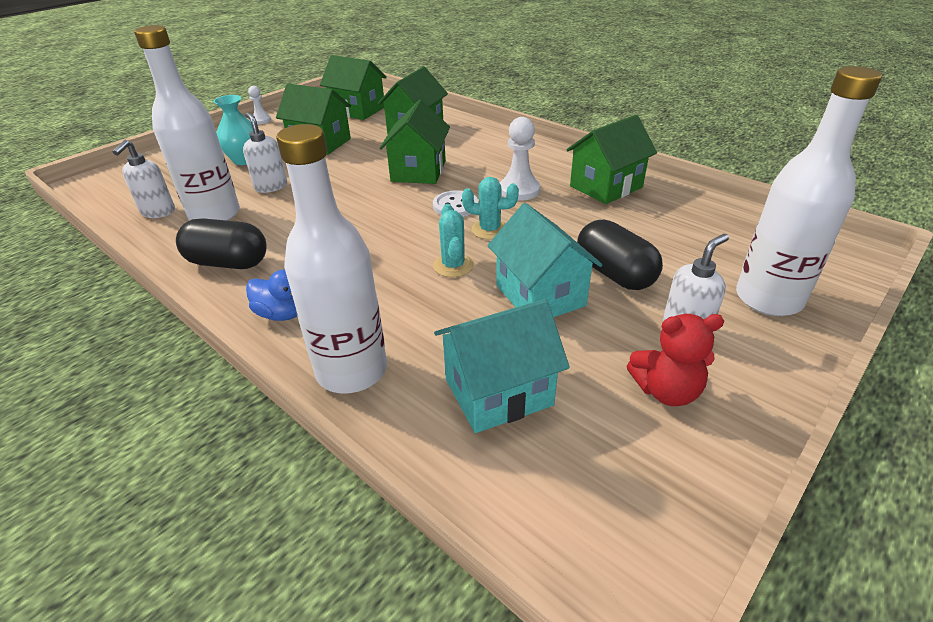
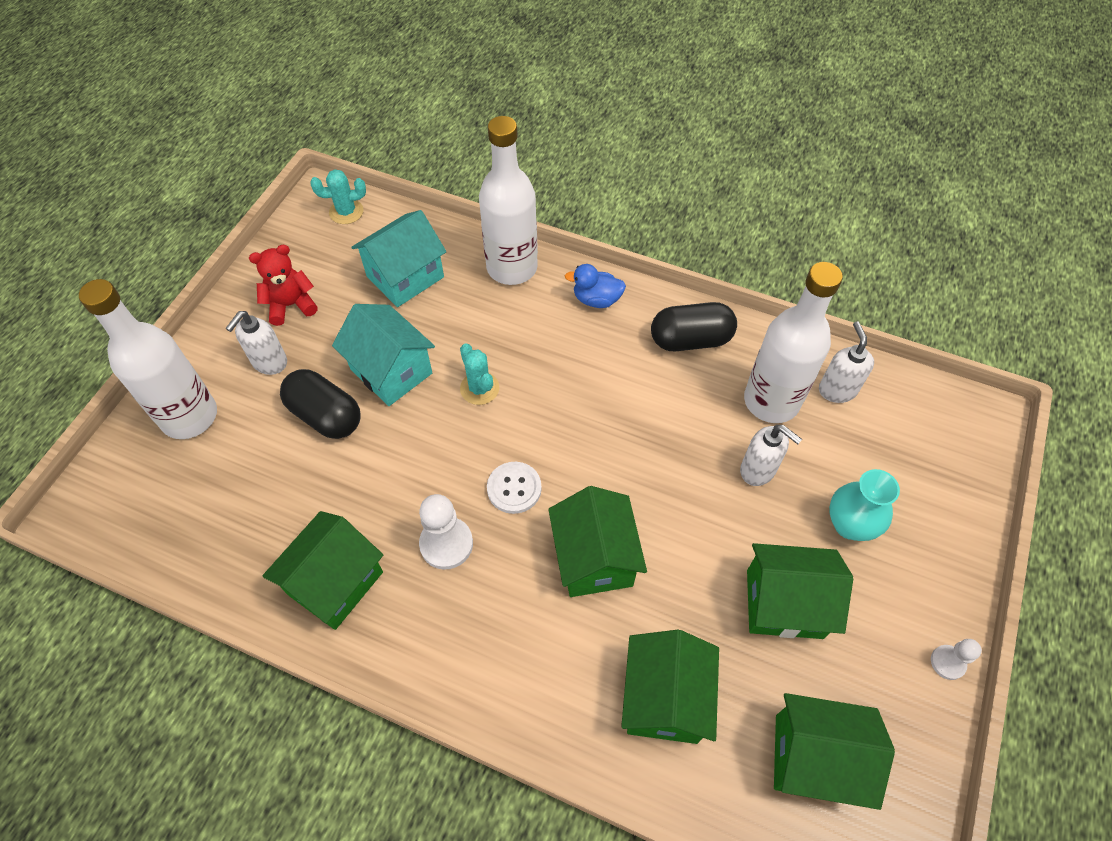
camera: 160 degrees right, 20 degrees up
turquoise cactus [462,177,519,240] -> turquoise cactus moved to [310,169,366,224]

